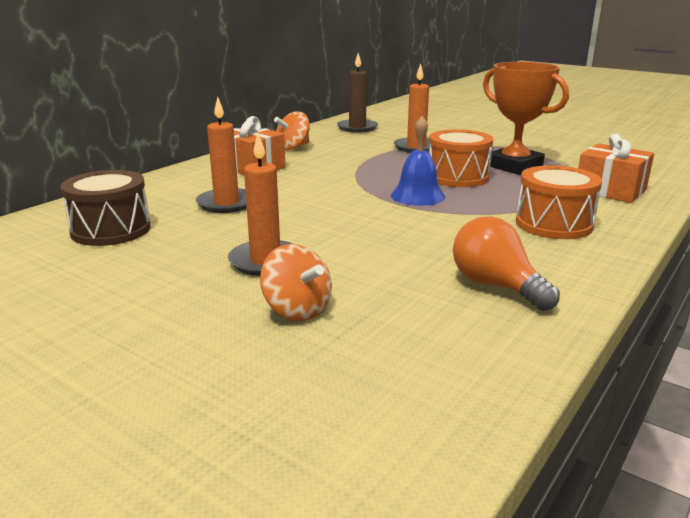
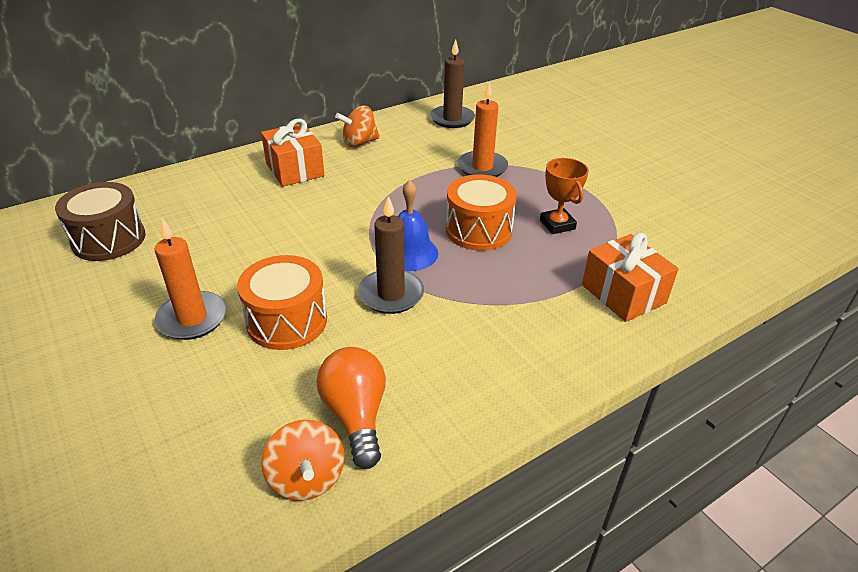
camera: 20 degrees right, 15 degrees up
orange candle [196,97,247,213] -> none
orange spinning top [260,244,332,321] -> orange spinning top moved to [261,419,344,501]
orange trophy [483,62,569,175] -> orange trophy [540,158,589,234], size x0.59
orange drum [516,165,602,239] -> orange drum moved to [237,255,327,350]
none -> brown candle [358,196,424,314]

